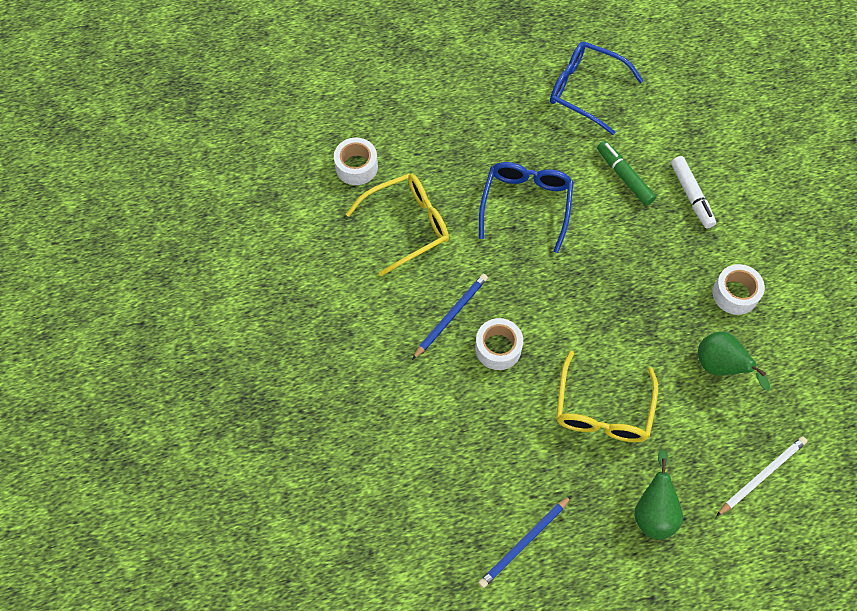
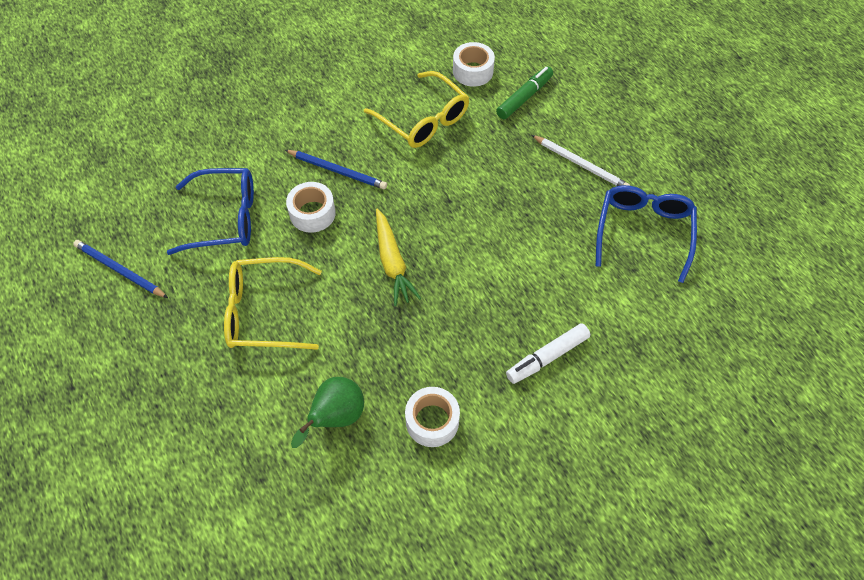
camera: 75 degrees right, 5 degrees down
blue glasses [479,162,573,253] -> blue glasses moved to [167,168,254,255]
green marker [597,141,656,206] -> green marker moved to [496,66,553,119]
green pear [634,449,683,540] -> none
white pencil [717,436,807,516] -> white pencil moved to [531,135,630,186]
none -> yellow carrot [376,209,421,306]

